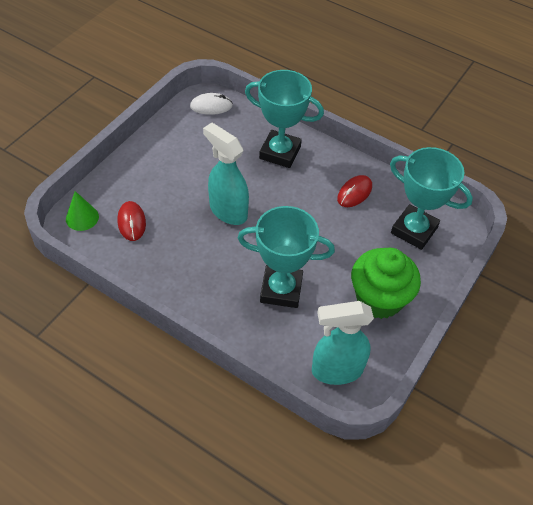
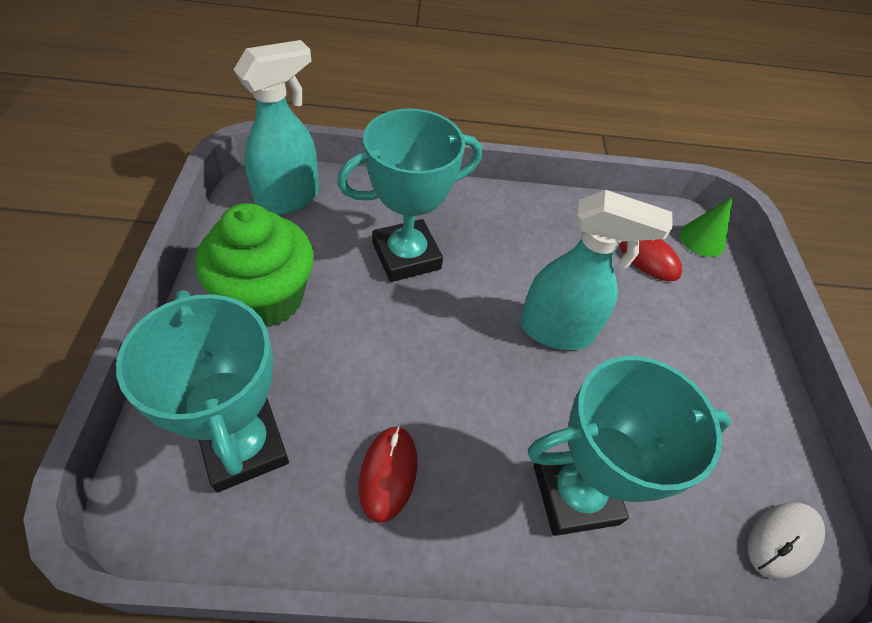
camera: 145 degrees right, 0 degrees up
turquoise trophy [390,147,473,250] -> turquoise trophy turned 60 degrees clockwise [116,290,289,492]

